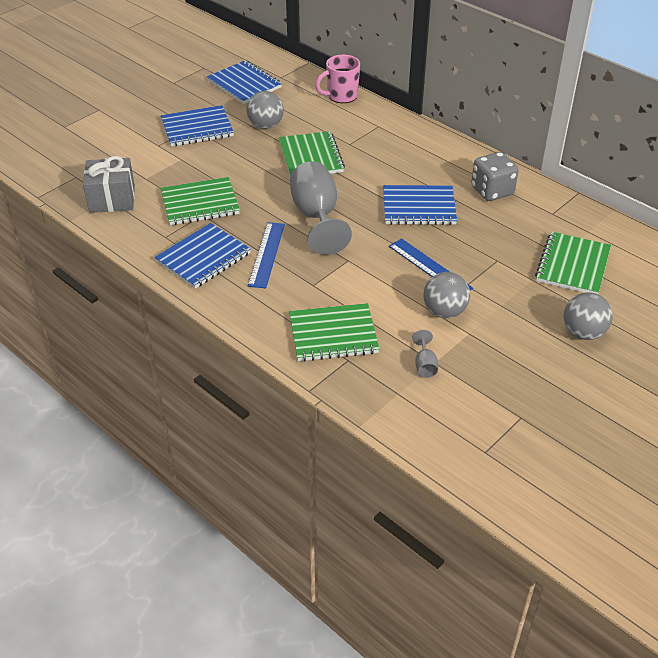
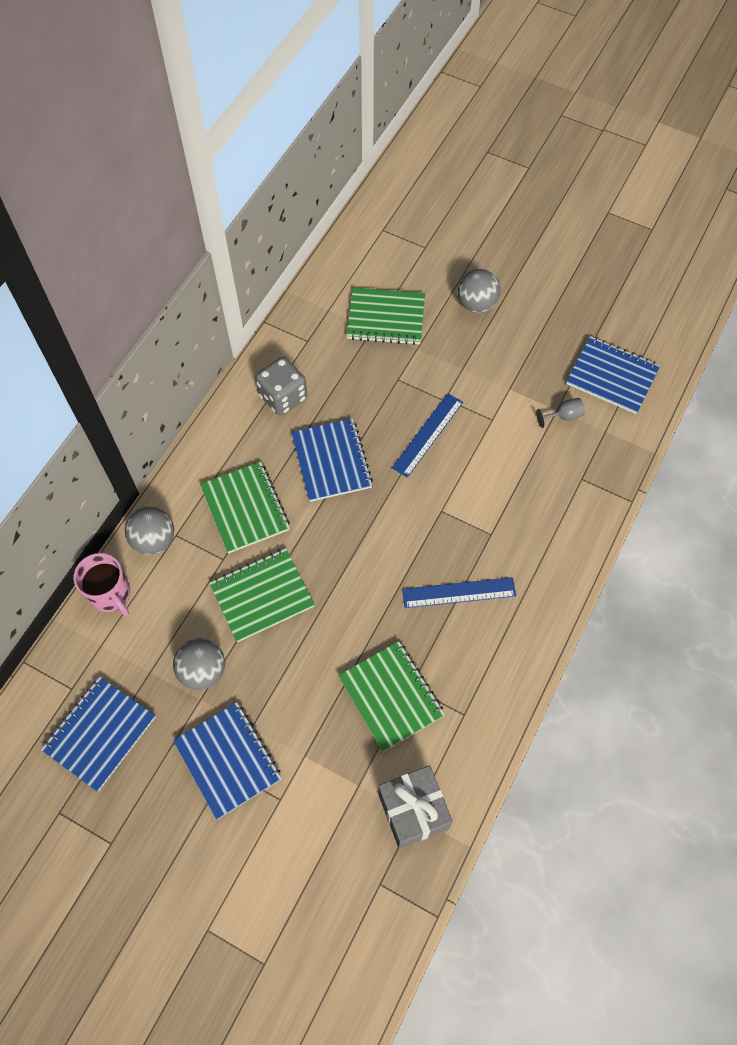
camera: 105 degrees left, 20 degrees up
blue notebook [154,223,251,289] -> blue notebook moved to [566,336,660,414]
green notebook [289,303,380,362] -> green notebook moved to [200,462,290,554]
grey goblet [290,161,352,255] -> none
grey ball [423,272,470,318] -> grey ball moved to [125,506,174,555]

